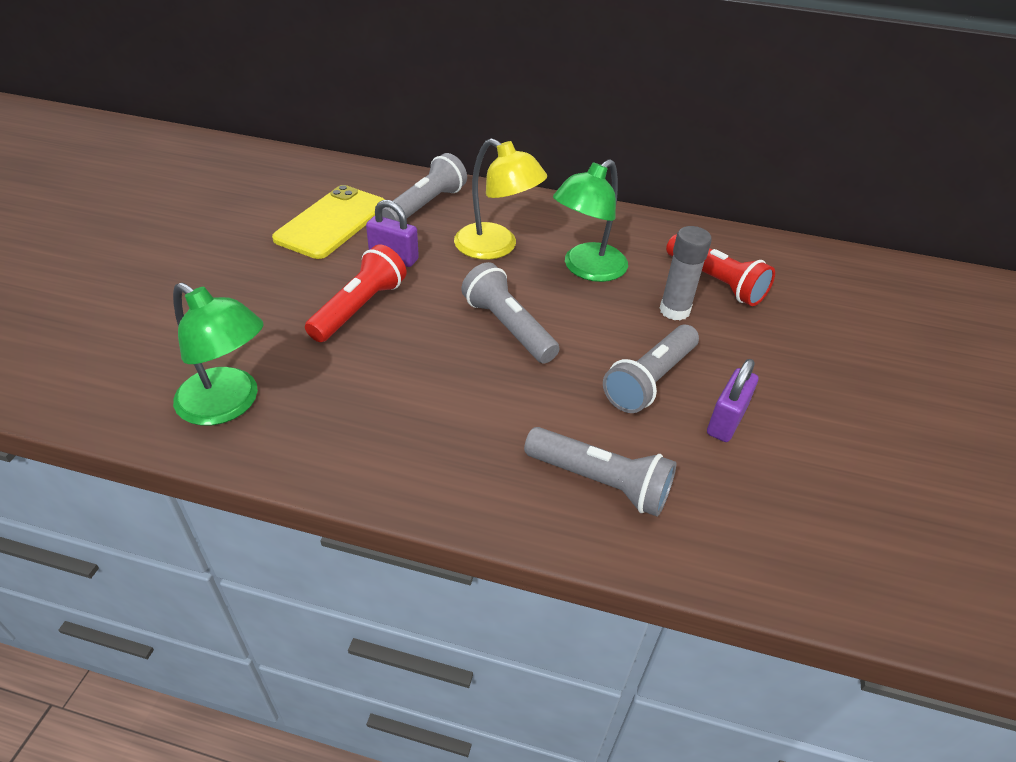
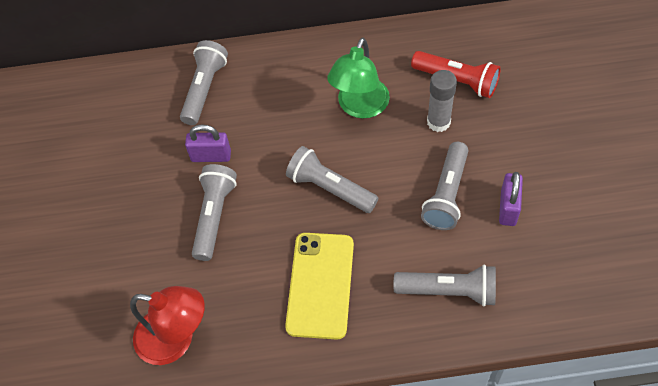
camera: 15 degrees left, 15 degrees up
green lamp [173,283,264,425] -> red lamp [130,286,205,365]
yellow phone [272,185,385,259] -> yellow phone moved to [285,233,354,340]
red flashlight [305,244,406,342] -> grey flashlight [192,164,237,261]
yellow lamp [454,138,547,260] -> none

